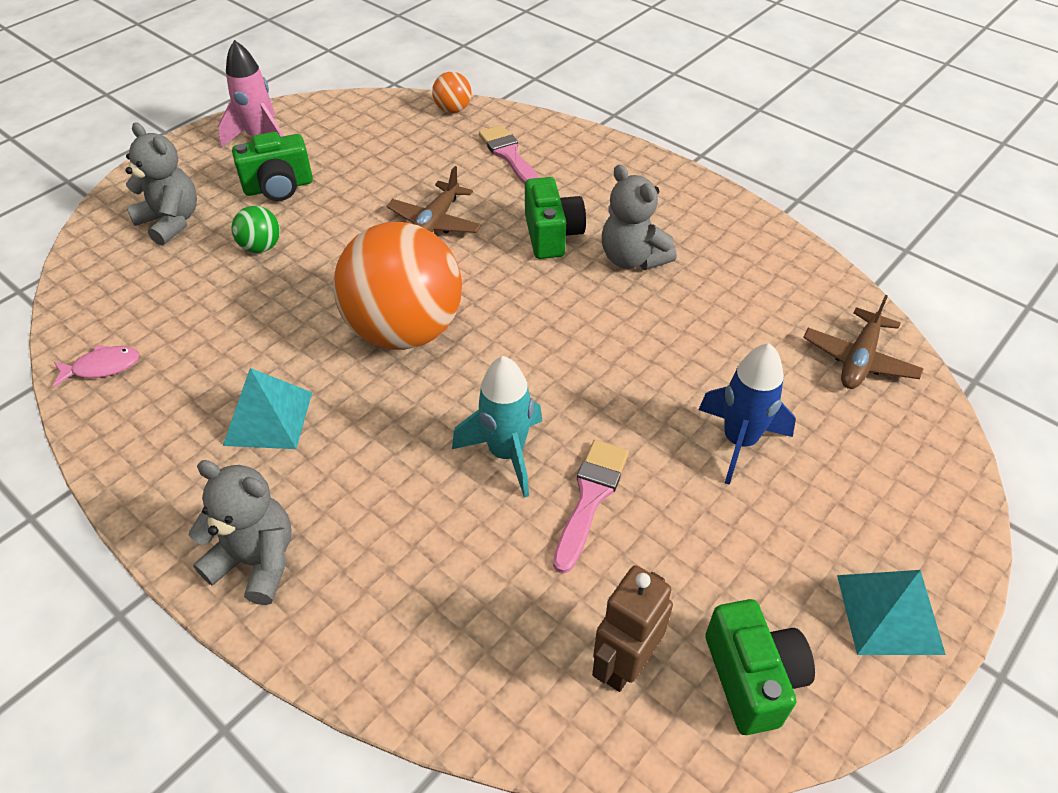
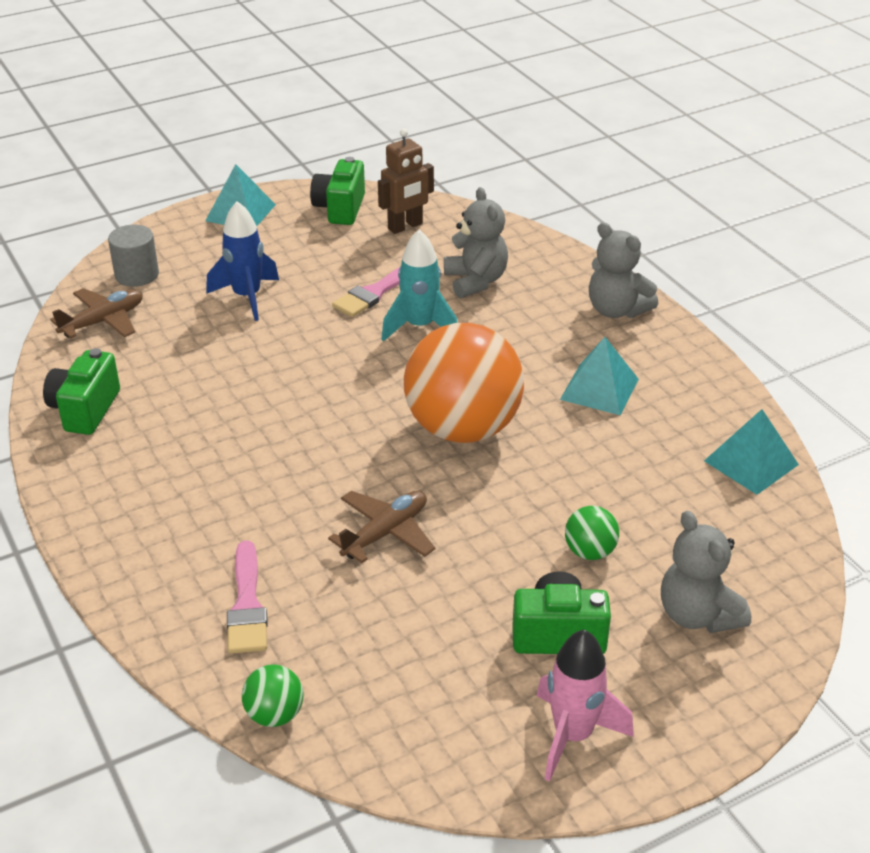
camera: 160 degrees left, 10 degrees down
pink fish [53,345,140,387] -> turquoise pyramid [704,409,799,495]
orange ball [432,72,472,113] -> green ball [242,664,303,727]
green camera [525,177,586,259] -> green camera moved to [43,348,120,435]
grey teddy bear [602,165,677,270] -> grey teddy bear moved to [444,187,508,298]
none -> grey cylinder [108,225,159,287]

